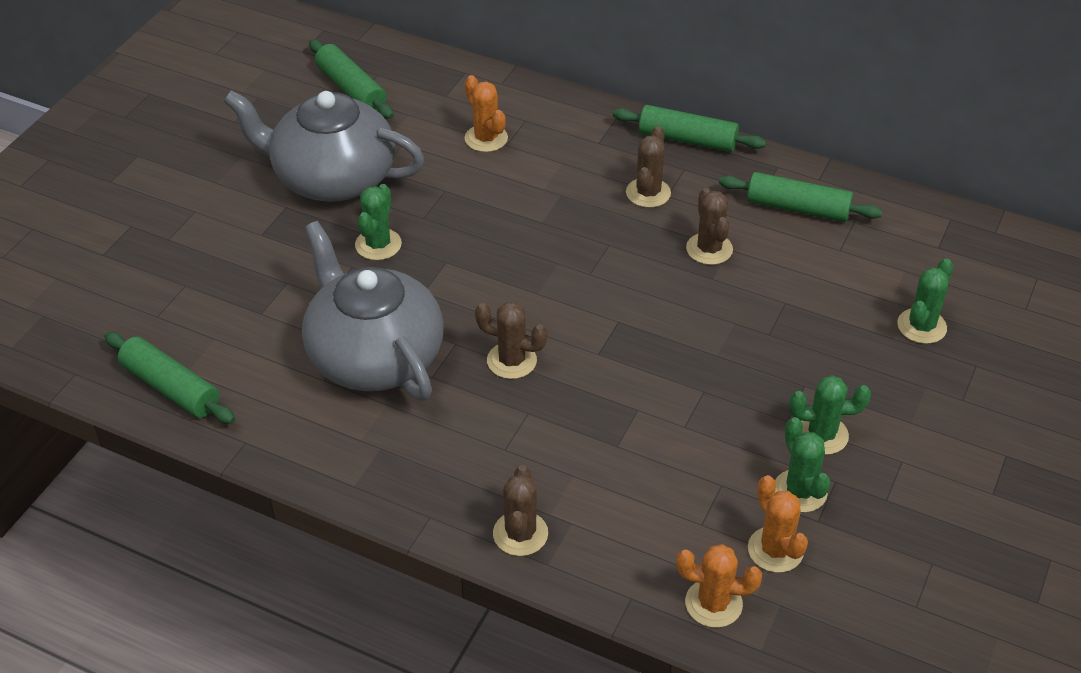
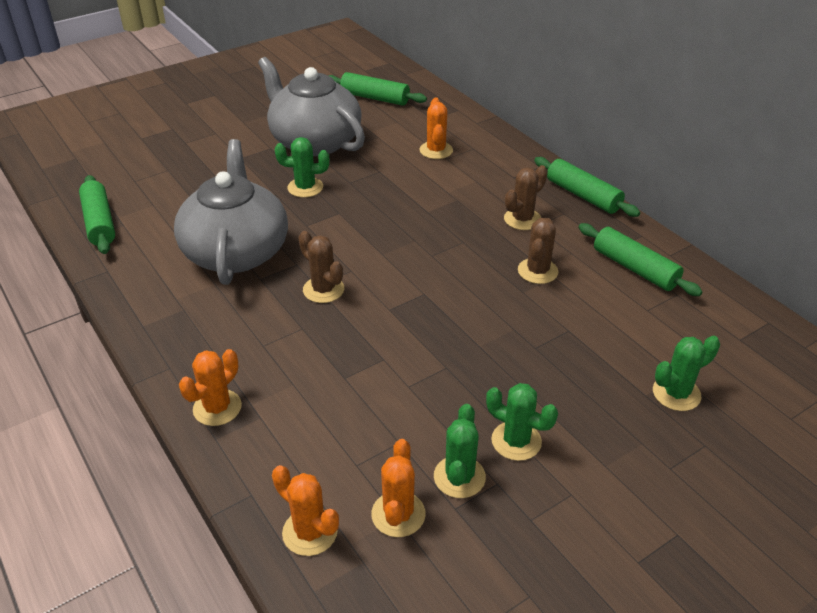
camera: 30 degrees right, 5 degrees down
green rolling pin [309,39,394,119] -> green rolling pin turned 60 degrees counterclockwise [328,72,427,106]
green cactus [355,184,402,260] -> green cactus turned 45 degrees clockwise [275,137,329,198]
brown cactus [493,465,548,556] -> orange cactus [179,349,242,426]

